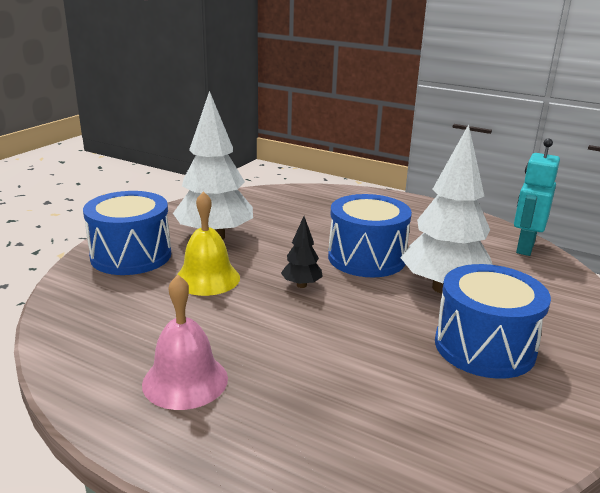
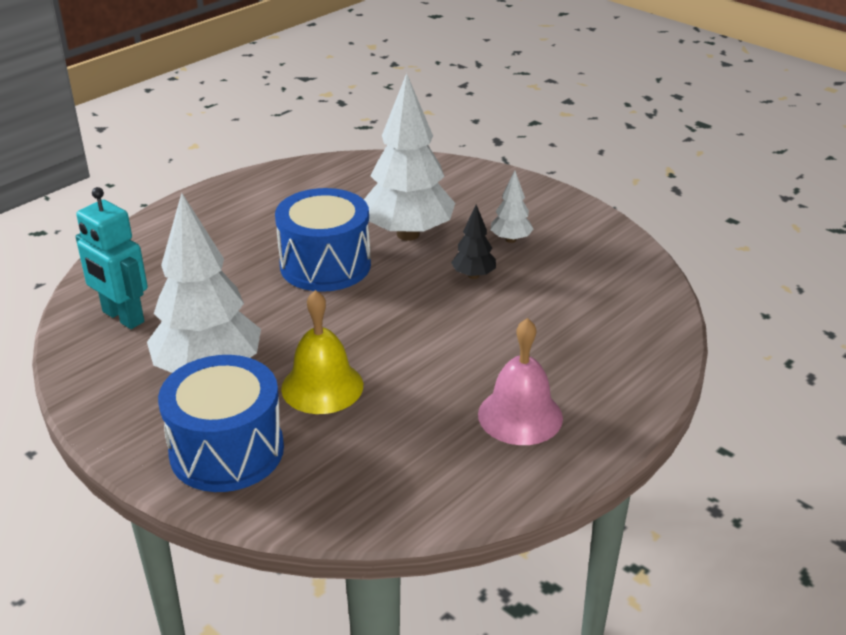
camera: 75 degrees left, 10 degrees up
black tree [281,216,323,288] -> black tree moved to [451,205,496,279]
blue drum [435,264,551,379] -> white tree [490,171,534,243]
turquoise robot [514,138,560,256] -> turquoise robot moved to [75,187,148,329]

